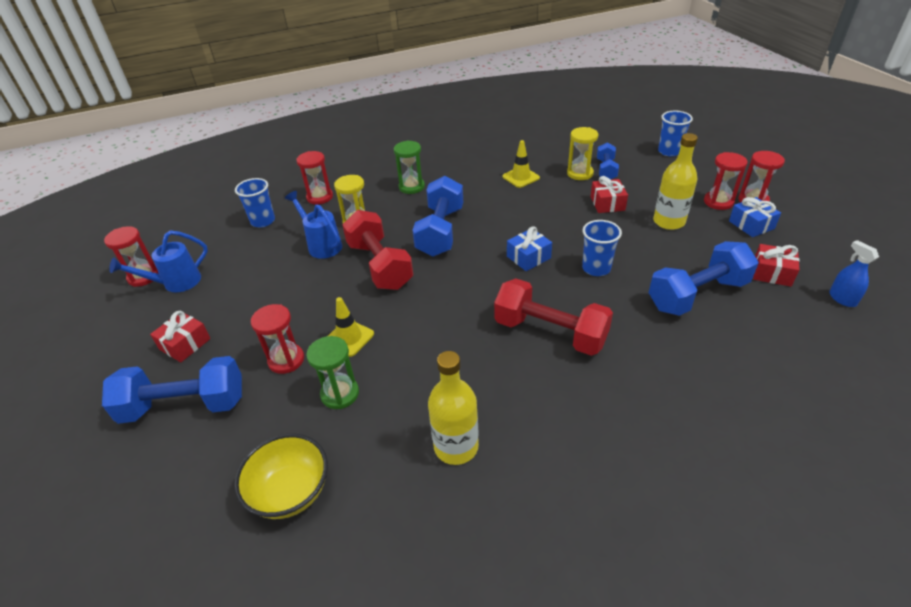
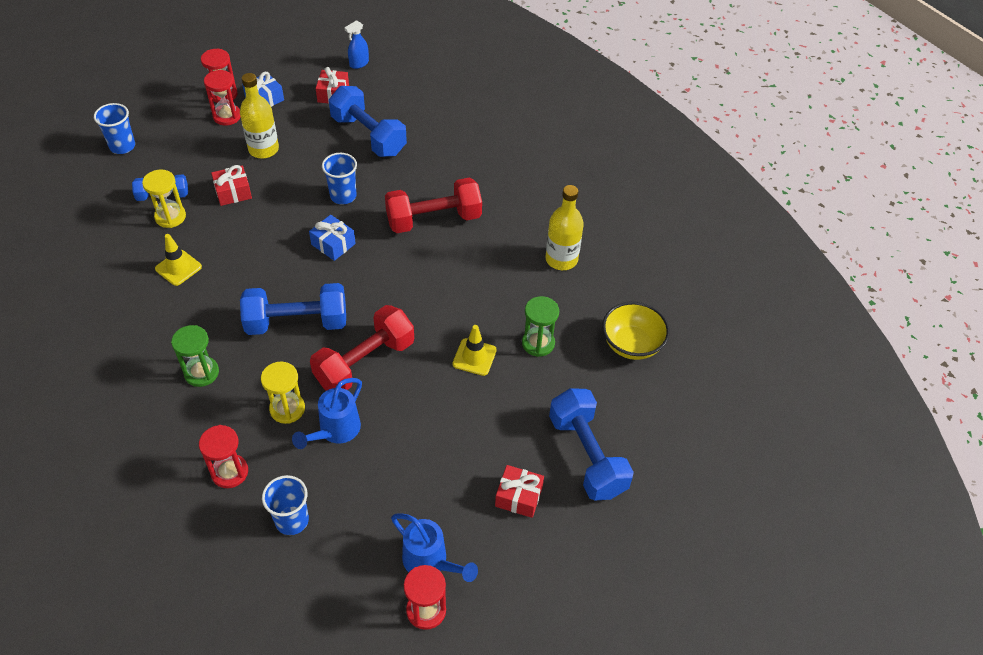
camera: 110 degrees left, 10 degrees up
red hourglass [251,304,304,374] -> none
red dumbbell [494,279,613,356] -> red dumbbell turned 60 degrees clockwise [385,178,482,233]

